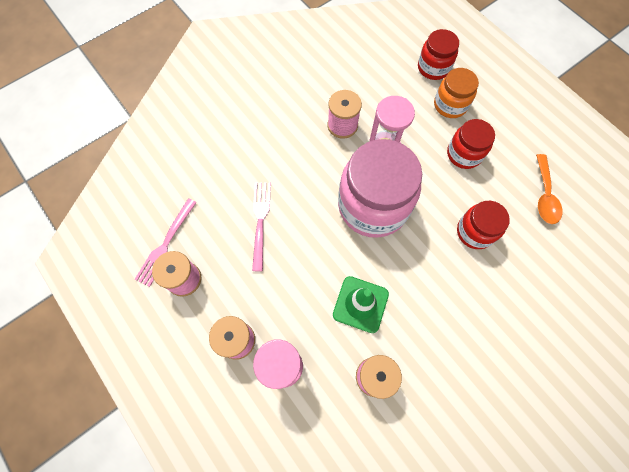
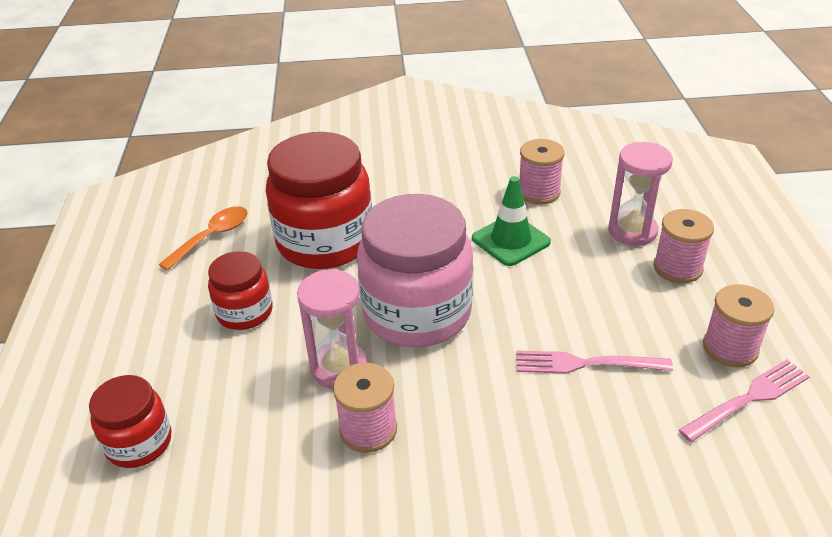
camera: 145 degrees left, 30 degrees down
pink fork [252,182,271,271] -> pink fork turned 60 degrees clockwise [516,350,673,374]
orange jar [434,68,479,118] -> none
red jar [457,201,510,249] -> red jar [266,132,372,269], size x1.88

